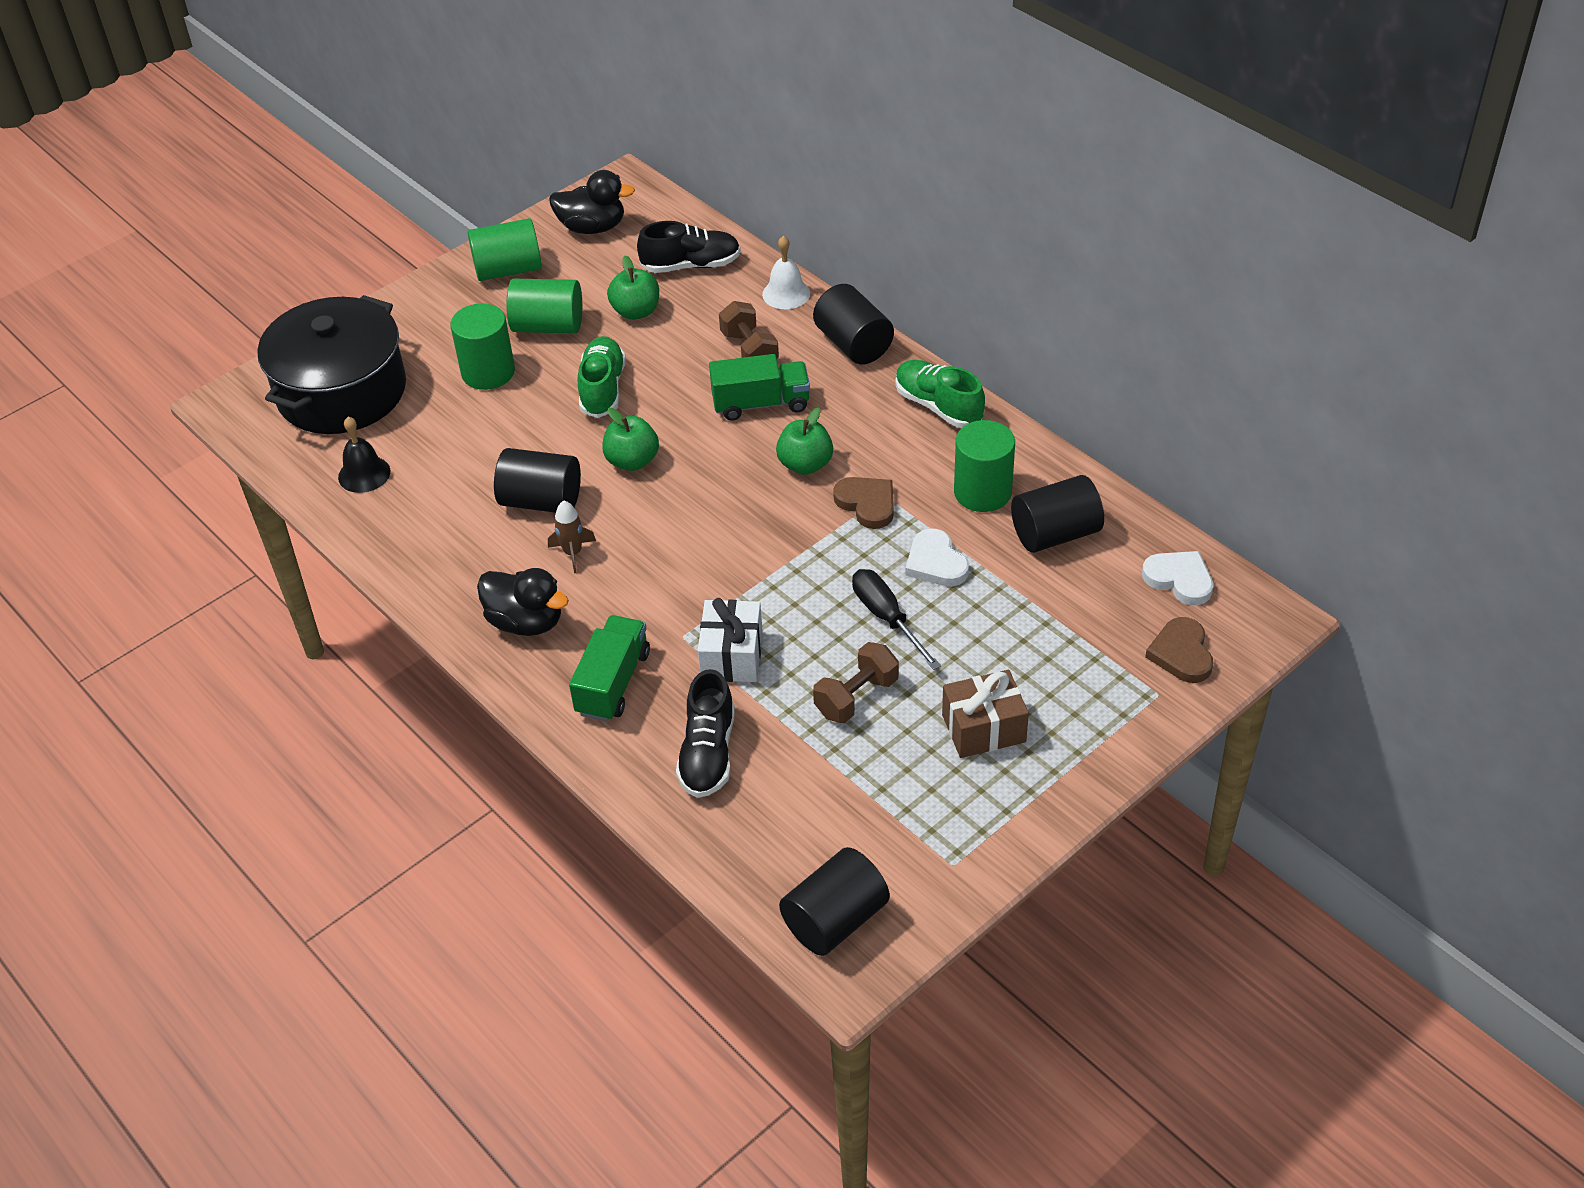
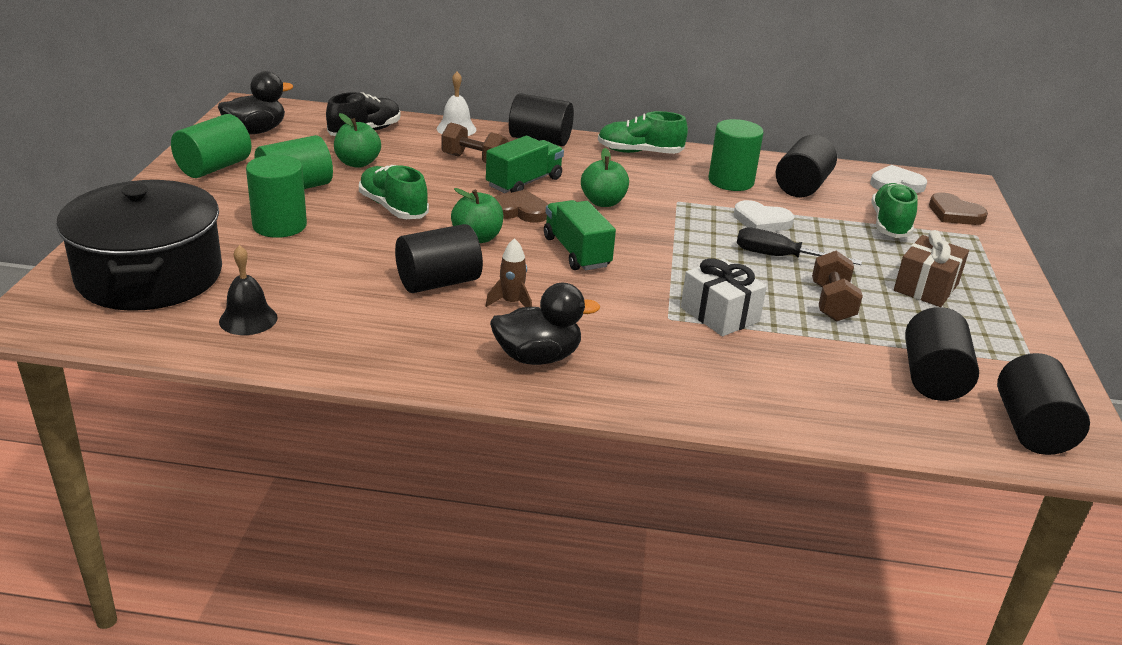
camera: 45 degrees left, 15 degrees down
green truck [569,615,650,721] -> green truck moved to [544,200,616,271]
black shoe [676,669,735,798] -> none
brown heart [833,477,894,529] -> brown heart moved to [494,190,548,223]
none -> green shoe [872,183,918,238]
none -> black cylinder [905,307,979,401]

